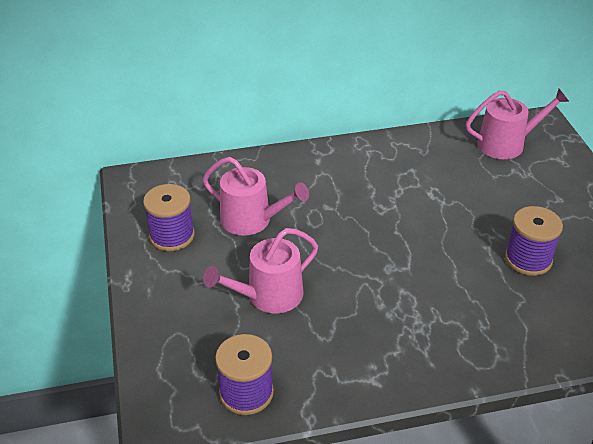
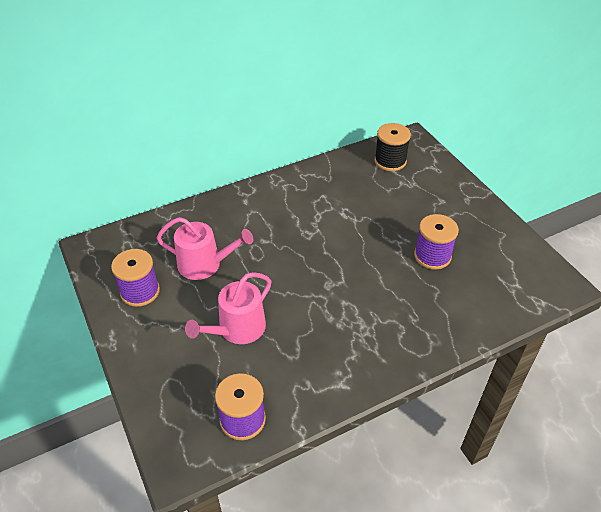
camera: 15 degrees left, 5 degrees up
pink watering can [466,89,569,159] -> black spool [374,123,411,171]

